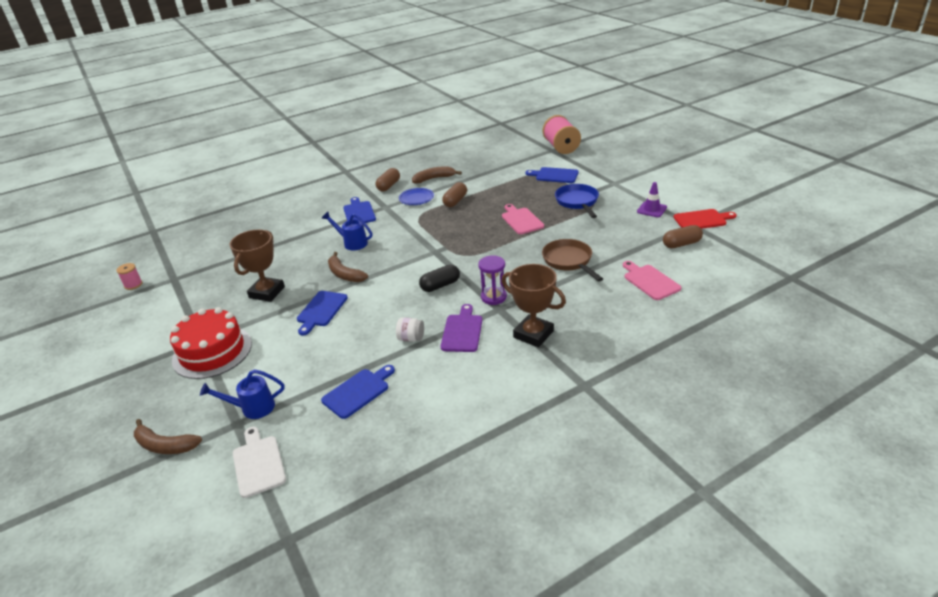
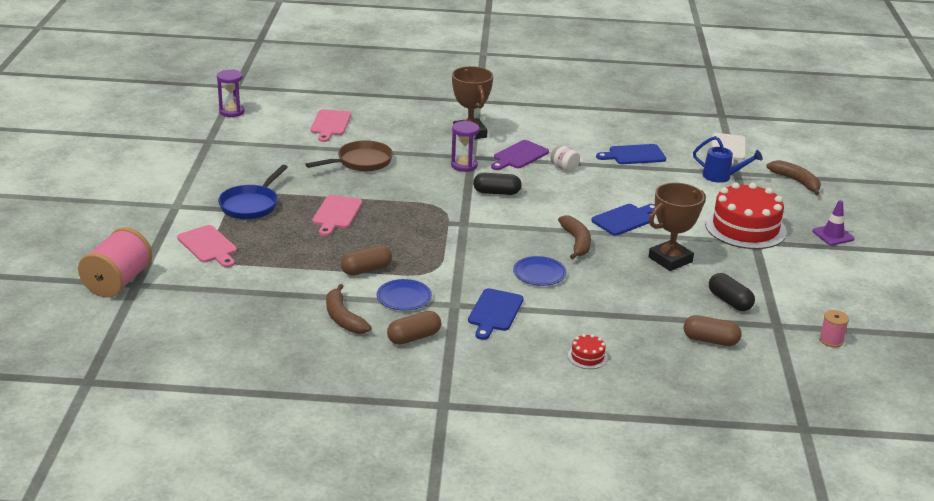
camera: 150 degrees left, 5 degrees down
blue watering can [322,212,372,250] -> blue plate [513,256,566,286]
brown banana [412,166,462,183] -> brown banana turned 45 degrees clockwise [326,284,372,334]
blue cutting board [525,167,579,183] -> pink cutting board [177,225,237,268]
brown pan [542,239,603,282] -> brown pan turned 135 degrees counterclockwise [305,140,393,172]
purple traffic cone [637,182,667,217] -> purple traffic cone moved to [813,200,855,245]
brown capsule [663,225,703,248] -> brown capsule moved to [684,315,742,346]
red cutting board [674,209,737,229] -> none
none -> purple hourglass [217,70,245,117]
none -> red cake [568,334,608,369]
none -> black capsule [709,273,755,311]

